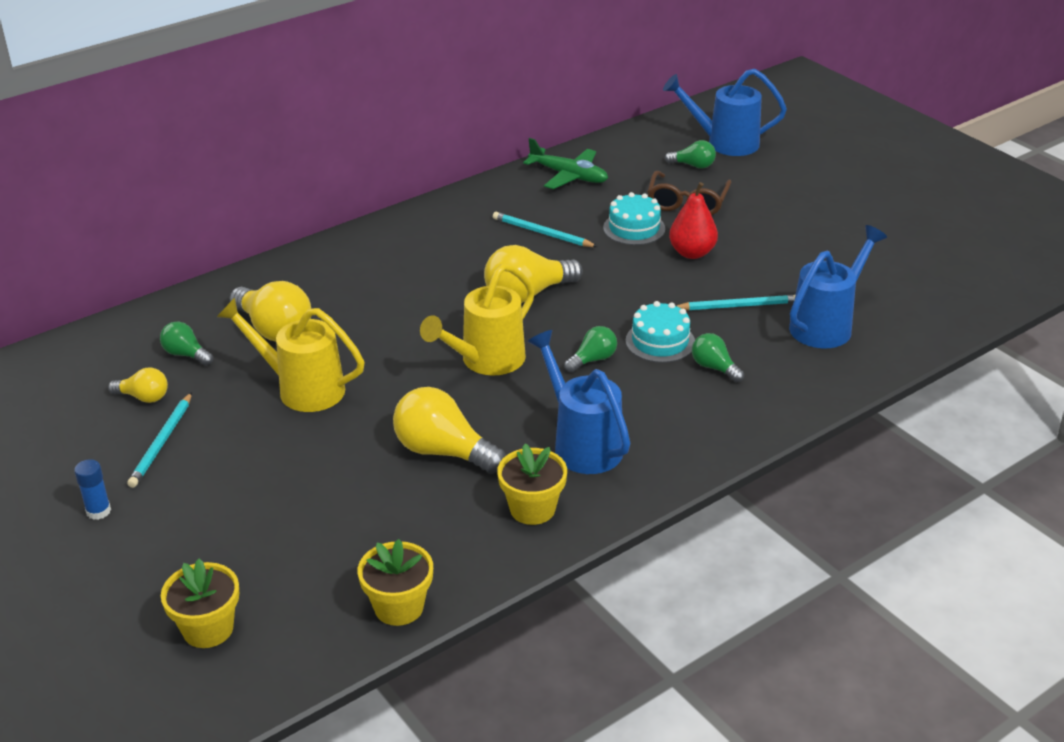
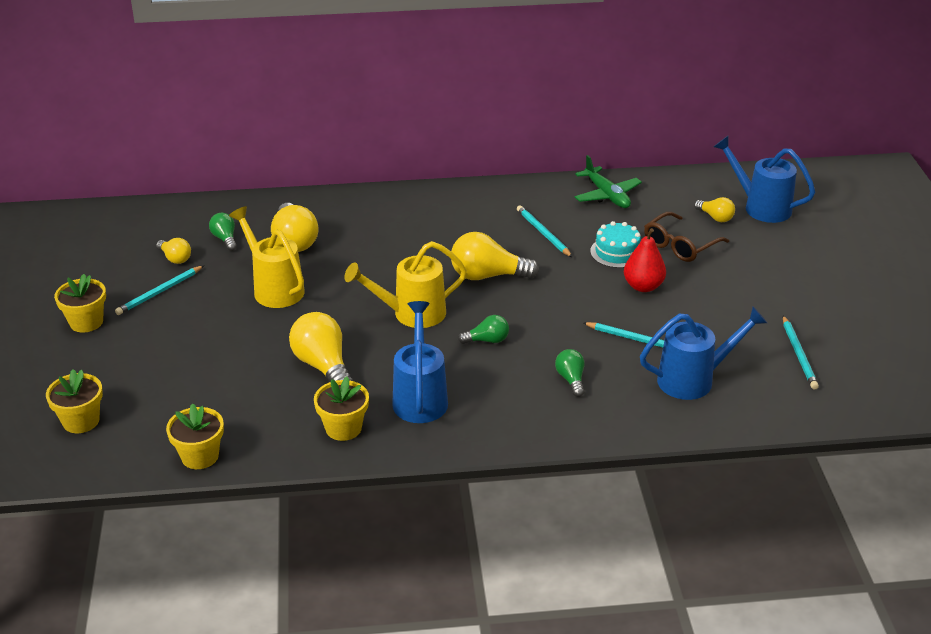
camera: 30 degrees right, 0 degrees up
blue glue stick [74,459,111,520] -> yellow flower pot [54,274,106,333]
turquoise cake [626,301,695,363] -> none
green light bulb [665,140,716,169] -> yellow light bulb [694,197,735,222]
none -> turquoise pencil [783,315,819,390]

